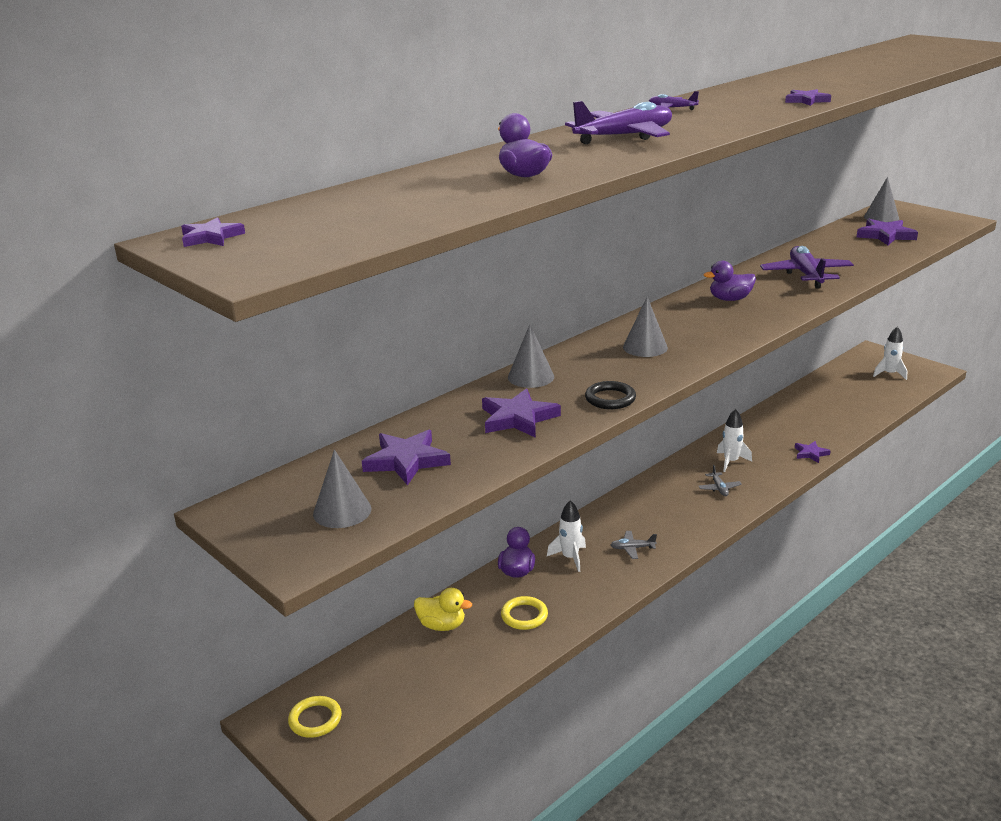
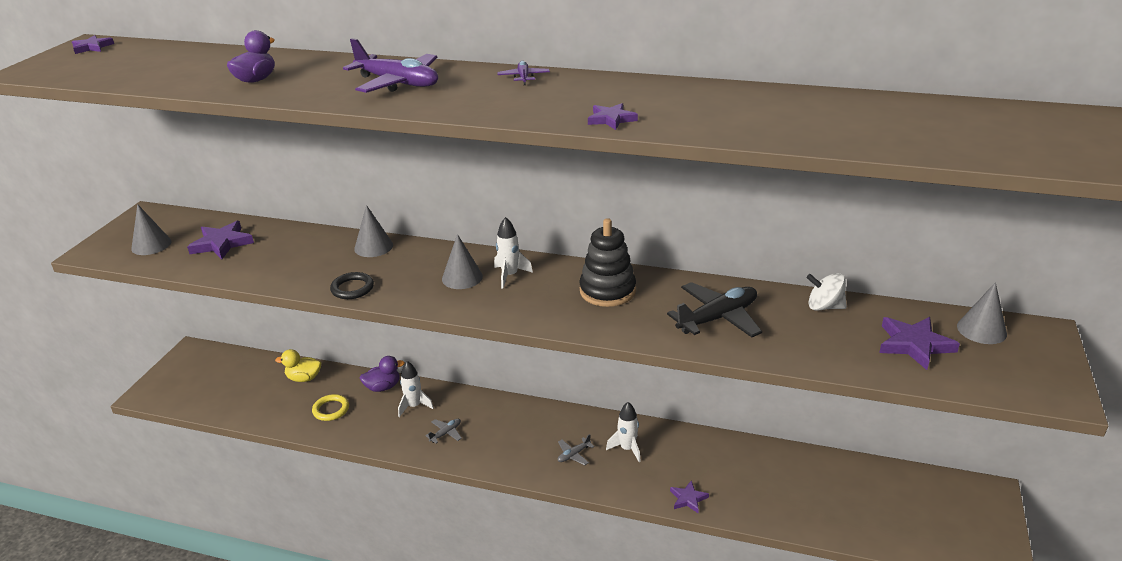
camera: 60 degrees right, 5 degrees up
yellow ring [288,696,342,738] -> none
yellow duck [414,588,472,631] -> yellow duck turned 105 degrees clockwise [275,349,321,382]
purple star [482,388,561,438] -> none
grey plane [611,531,657,559] -> grey plane turned 75 degrees clockwise [425,419,462,444]
purple duck [704,261,756,301] -> black stacking toy [579,218,636,307]
purple plane [760,246,854,289] -> black plane [667,282,762,337]
white rocket [873,326,907,380] -> white rocket moved to [494,217,533,289]
none -> white spinning top [806,273,847,311]

